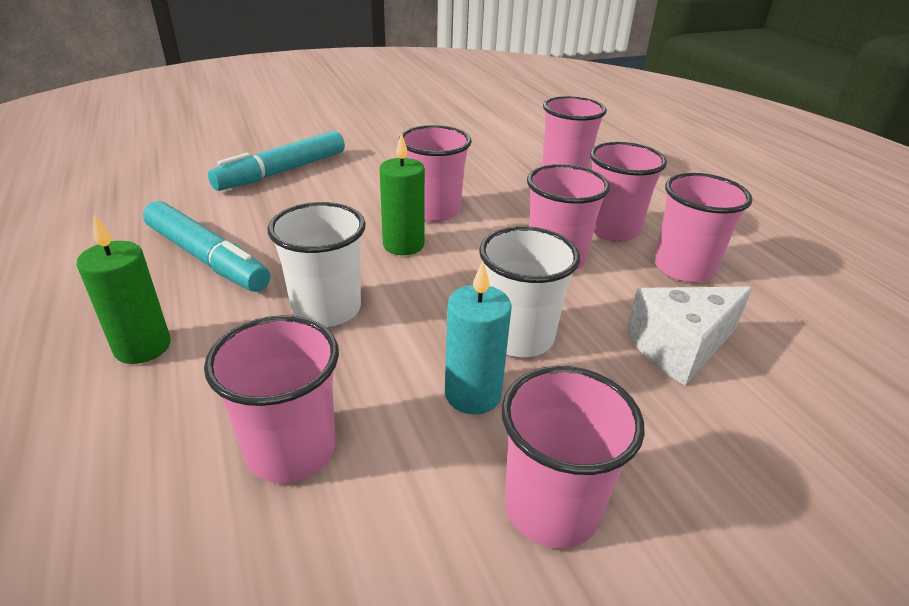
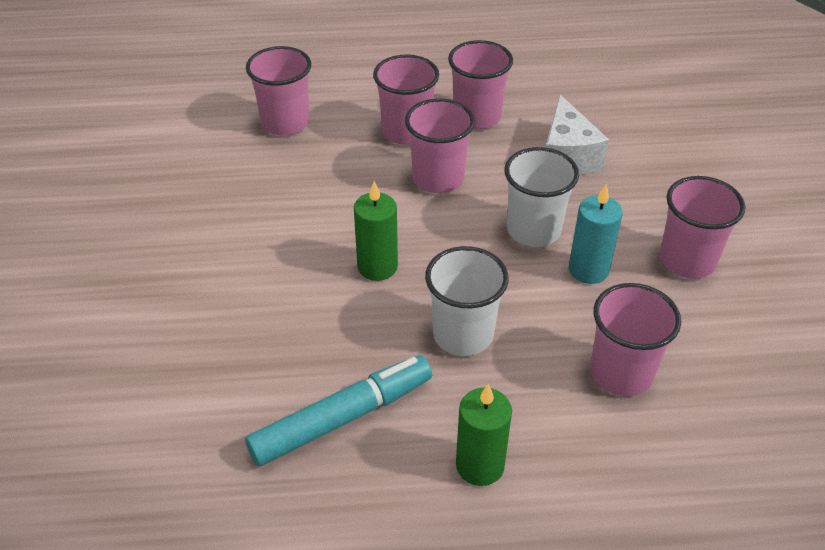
camera: 70 degrees left, 10 degrees up
turquoise marker [208,131,345,191] -> none
pink cup [399,125,472,222] -> none

